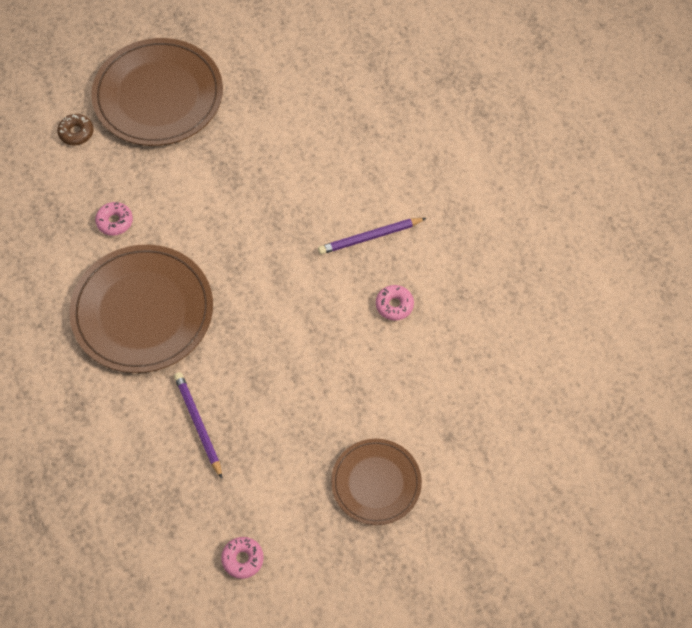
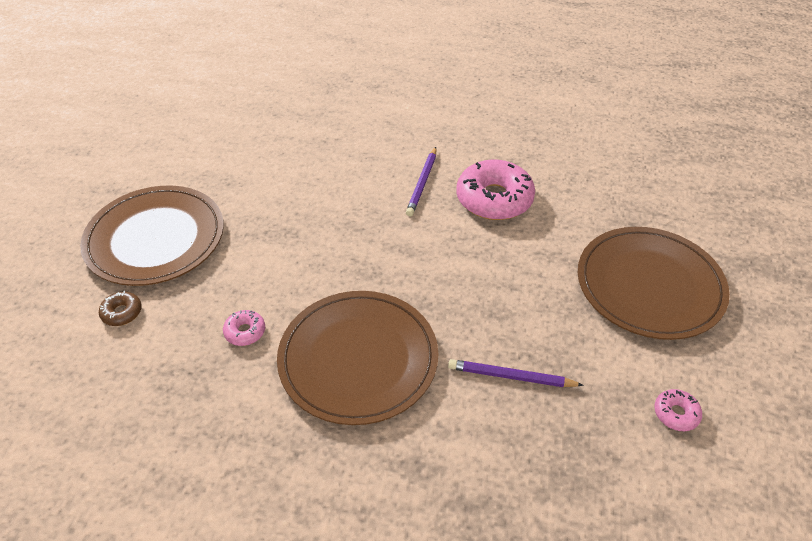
camera: 55 degrees left, 15 degrees down
brown plate [331,439,422,525] -> brown plate [578,227,730,340], size x1.68
pink donut [376,285,414,321] -> pink donut [457,159,535,220], size x2.20

